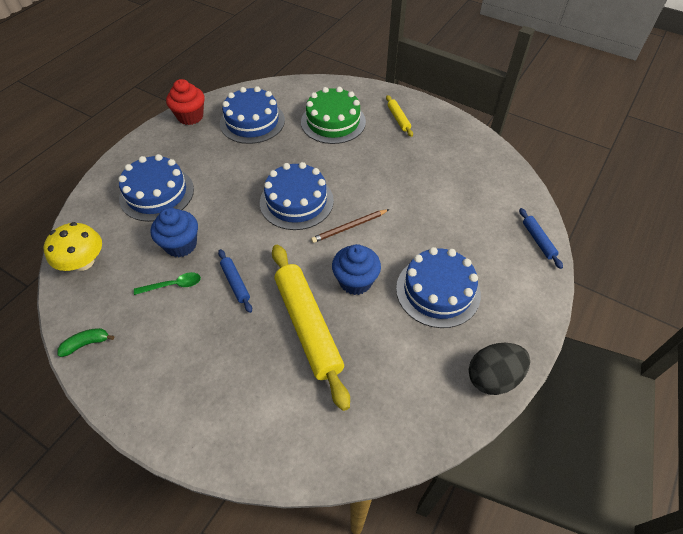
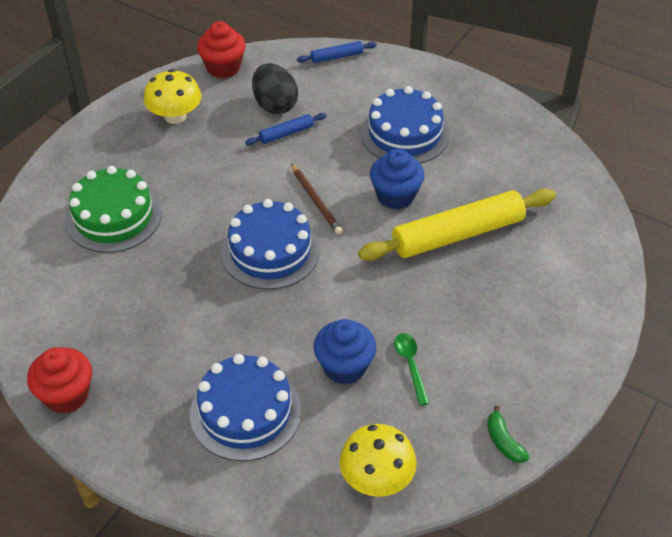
camera: 90 degrees left, 5 degrees down
blue rolling pin [218,249,252,313] -> blue rolling pin moved to [245,113,327,145]
blue cake [220,86,285,144] -> none
yellow rolling pin [386,95,413,137] -> none
black egg [469,343,530,395] -> black egg moved to [252,63,298,114]
none -> yellow mushroom [144,69,201,124]
none -> red cupcake [197,21,246,79]

